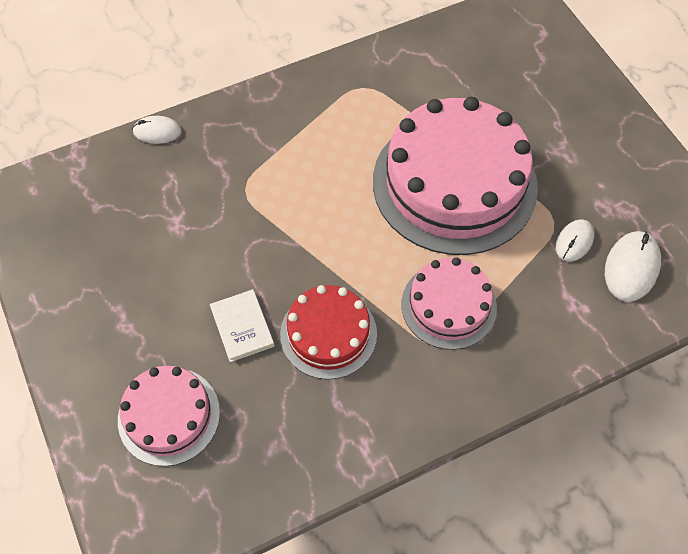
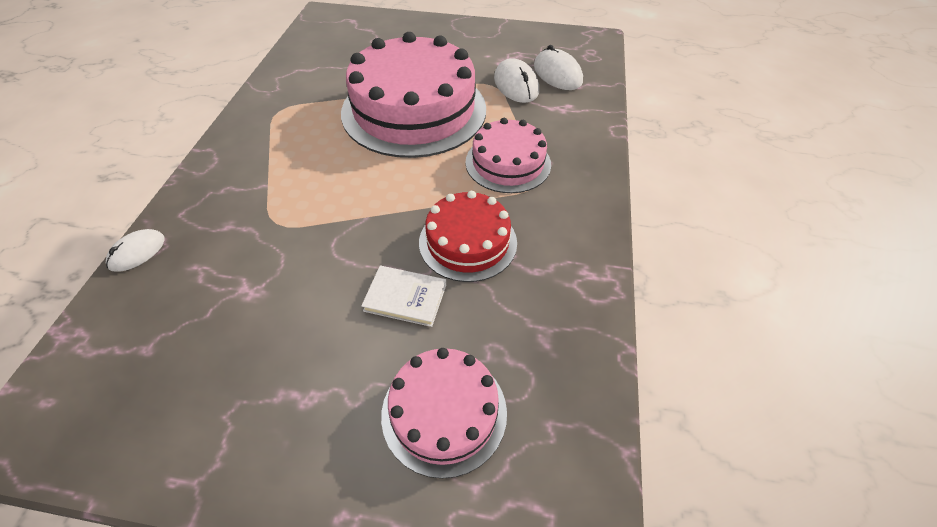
camera: 55 degrees left, 10 degrees down
white mouse [556,220,594,261] -> white mouse [494,58,539,103], size x1.54

